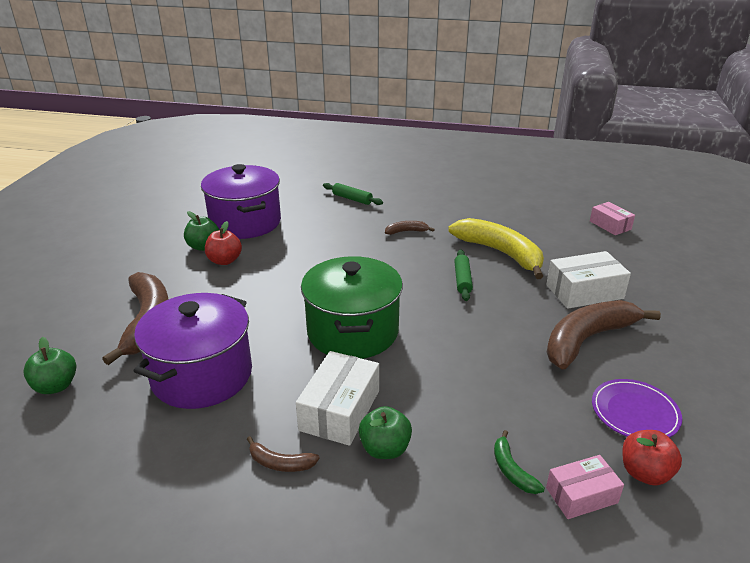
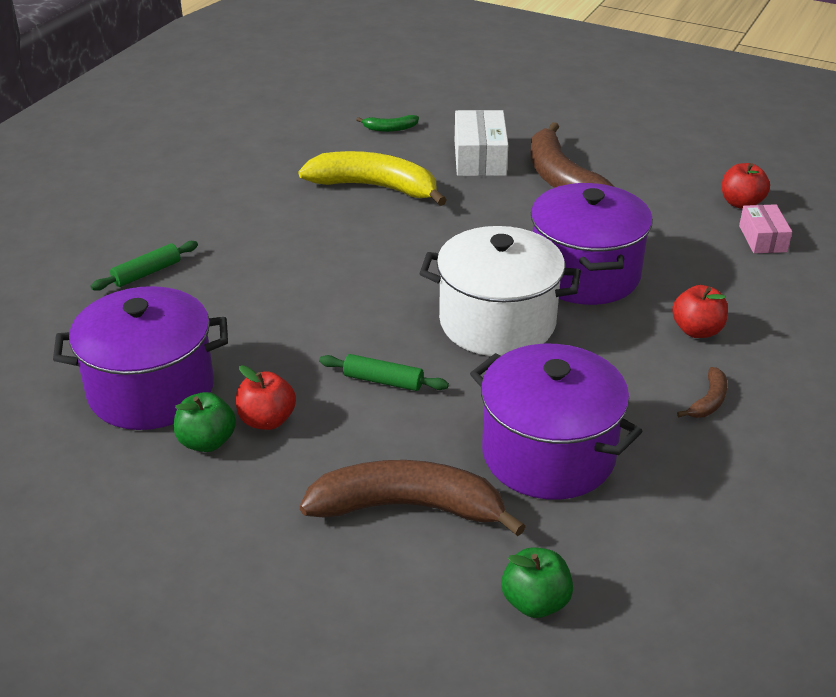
camera: 75 degrees left, 5 degrees up
white box [296,351,379,446] -> none
green pot [301,256,403,359] -> white pot [419,226,581,356]
green apple [359,406,412,459] -> red apple [672,285,728,338]
brown banana [385,221,435,235] -> none
yellow banana [448,218,544,279] -> yellow banana turned 45 degrees clockwise [298,151,447,206]
green rolling pin [454,250,473,301] -> green rolling pin moved to [319,354,449,391]
green banana [494,430,545,494] -> green banana moved to [356,115,419,132]
pink box [590,202,635,235] -> none
purple plate [592,379,682,438] -> none
none -> purple pot [531,183,653,305]

